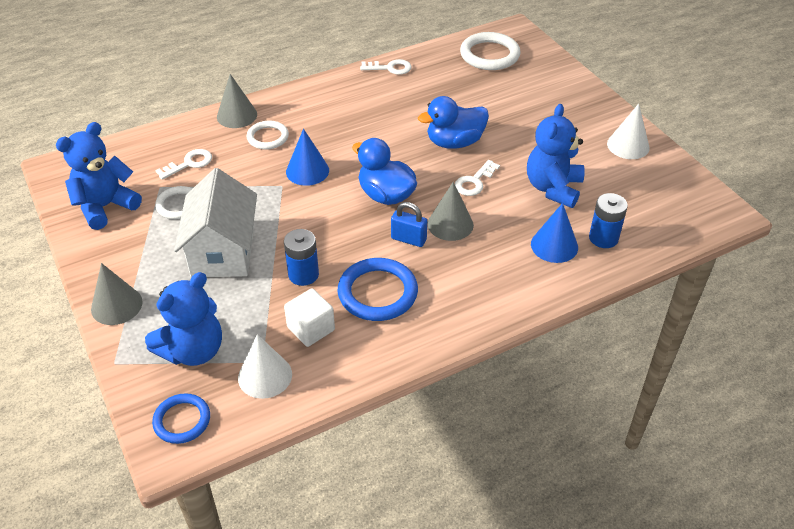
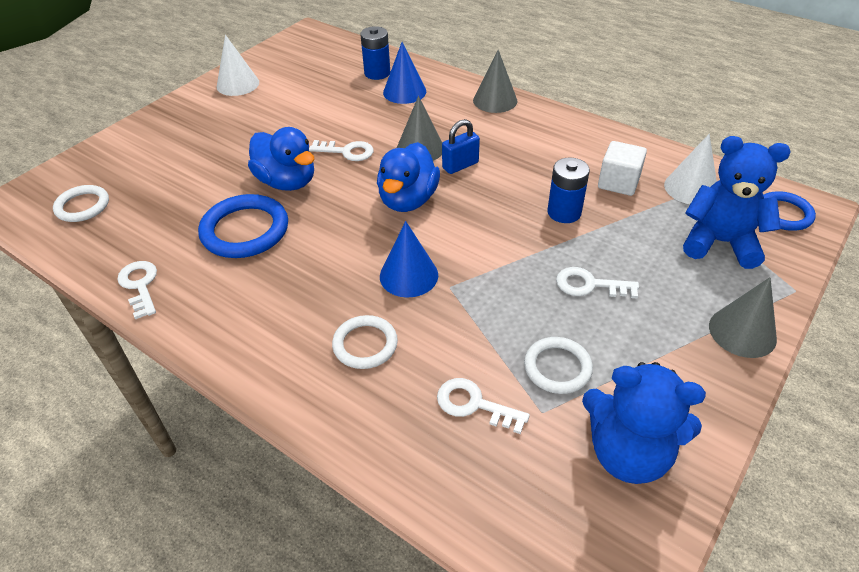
camera: 115 degrees left, 0 degrees up
white house [174,168,257,277] -> white key [556,267,639,298]
grey cone [217,74,257,128] -> grey cone moved to [473,50,517,113]
blue ring [337,258,418,321] -> blue ring moved to [198,194,288,258]
blue padlock [391,202,427,247] -> blue padlock turned 60 degrees clockwise [442,119,480,174]
white ring [460,32,520,70] -> white ring [53,185,109,222], size x0.63
blue teddy bear [527,104,585,208] -> none

